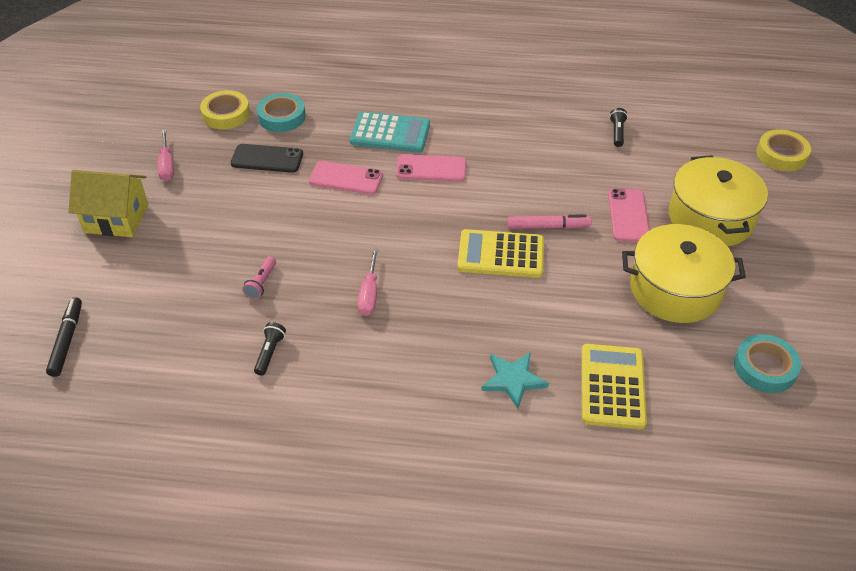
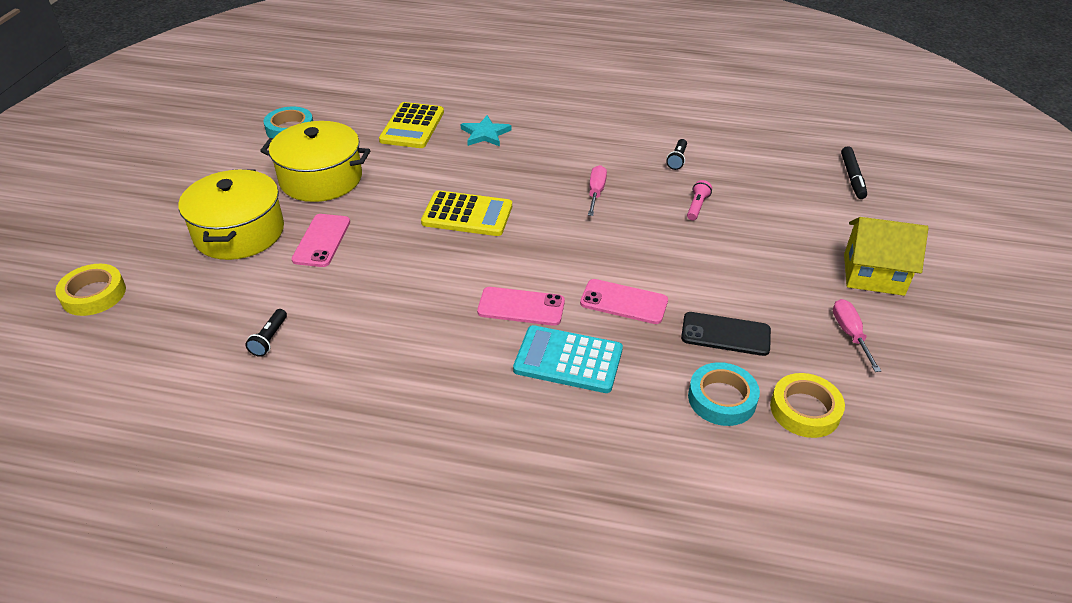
camera: 175 degrees left, 5 degrees down
pink marker [507,214,592,229] -> none

